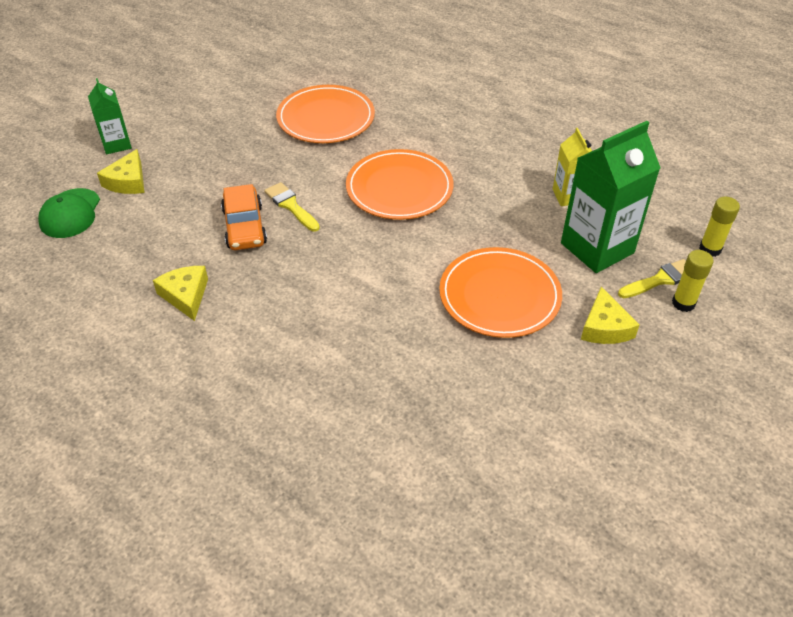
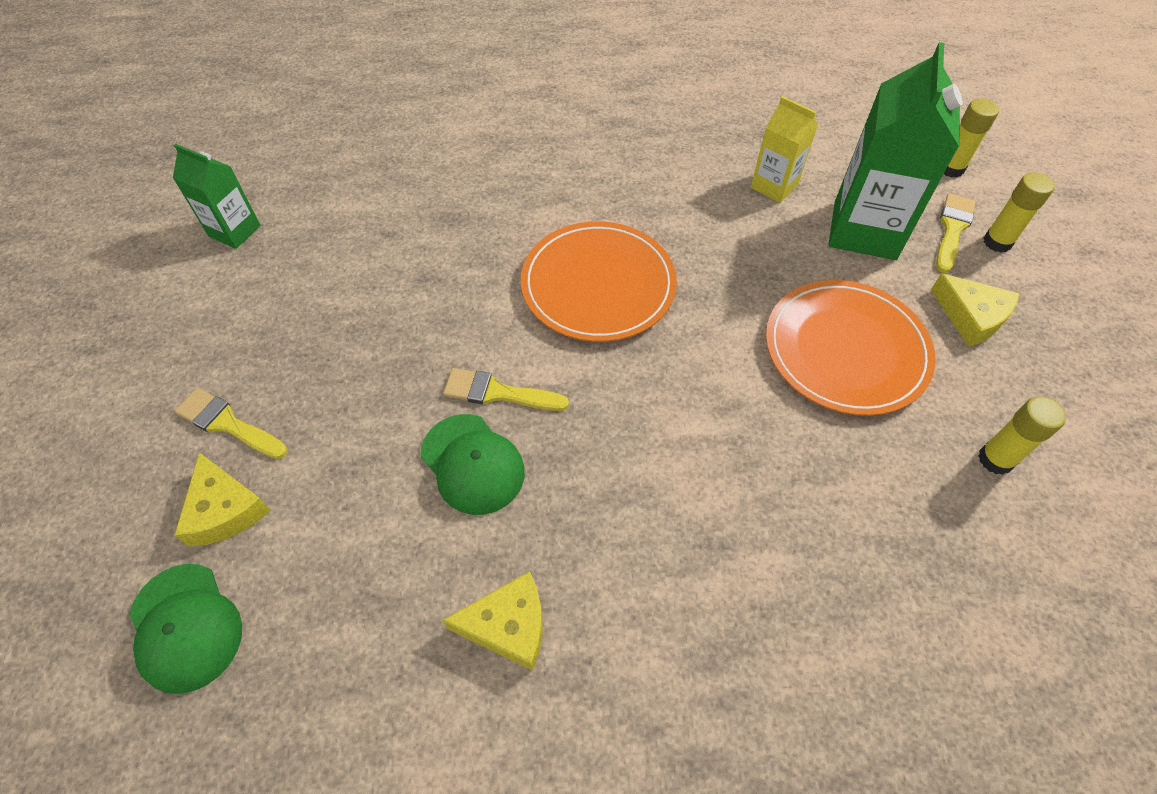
camera: 40 degrees left, 10 degrees up
green carton [88,78,132,154] -> green carton moved to [173,144,260,249]
yellow cheese [153,266,208,321] -> yellow cheese turned 150 degrees clockwise [442,571,543,671]
orange car [221,184,267,250] -> green cap [421,414,525,515]
orange plate [276,85,375,143] -> none
none -> yellow brush [175,388,287,459]
none -> yellow glue stick [978,396,1066,475]

